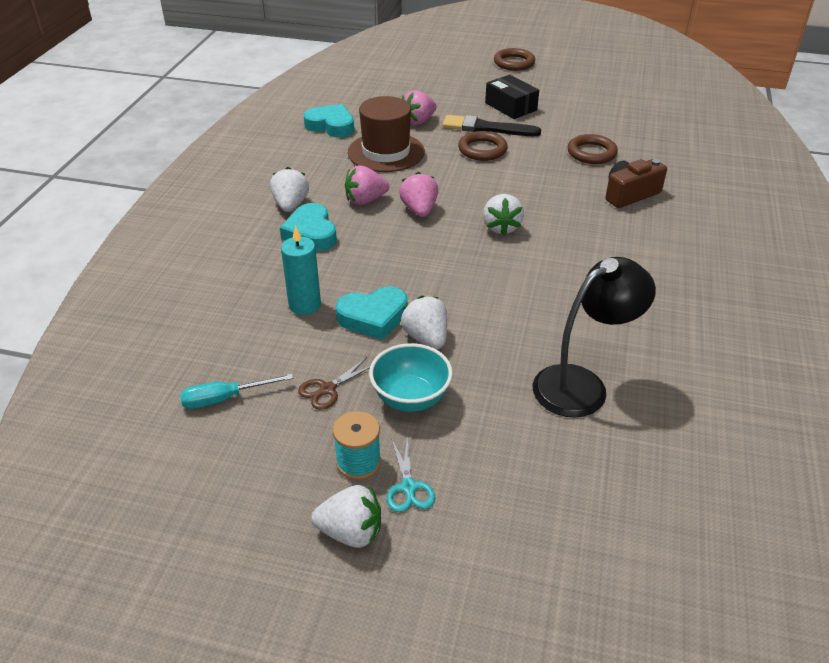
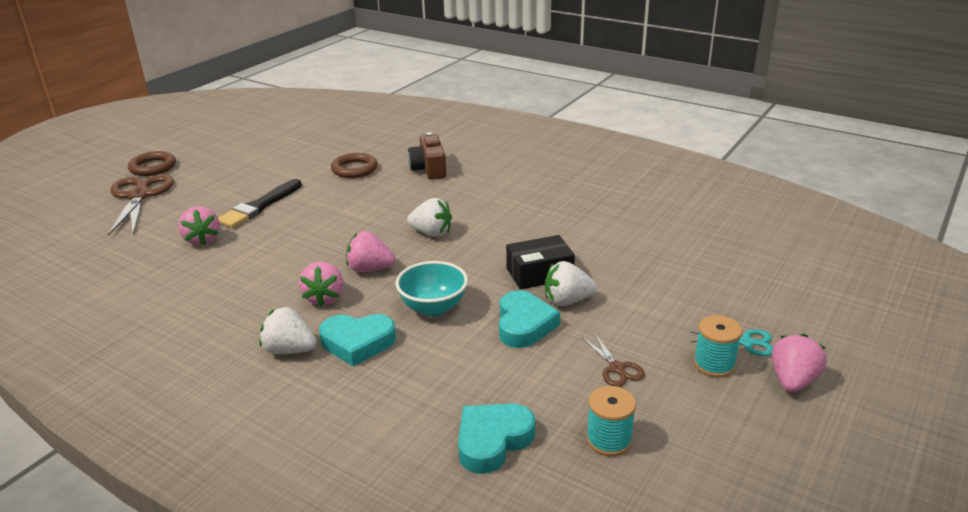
camera: 70 degrees left, 10 degrees down
turquoise screwdriver [180,374,293,409] -> turquoise spool [586,386,636,456]
turquoise candle [281,226,321,315] -> none
turquoise heart [304,104,354,138] -> turquoise heart moved to [458,403,535,474]
white strawberry [311,485,381,548] -> pink strawberry [772,334,827,393]
brown hat [348,96,425,172] -> none
turquoise bowl [369,343,453,412] -> turquoise bowl moved to [396,261,468,316]
brown ring [458,131,508,161] -> none
black box [485,75,539,119] -> black box moved to [506,235,575,290]
black lamp [533,257,656,418] -> none
none -> brown scissors [108,174,174,236]

